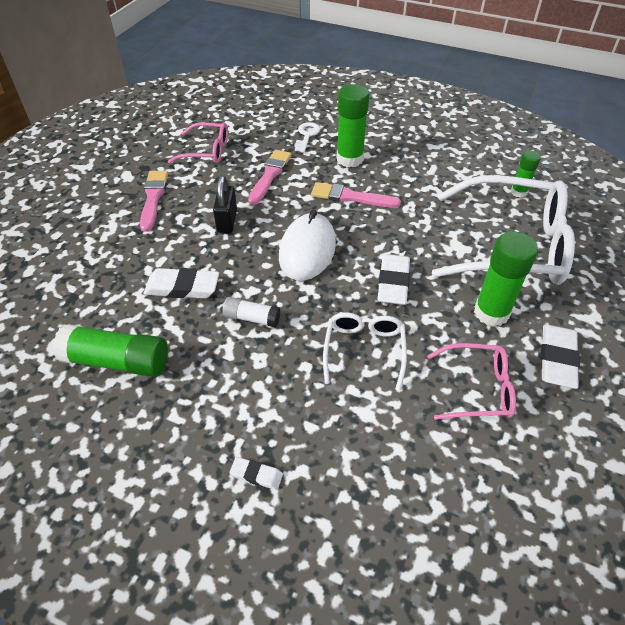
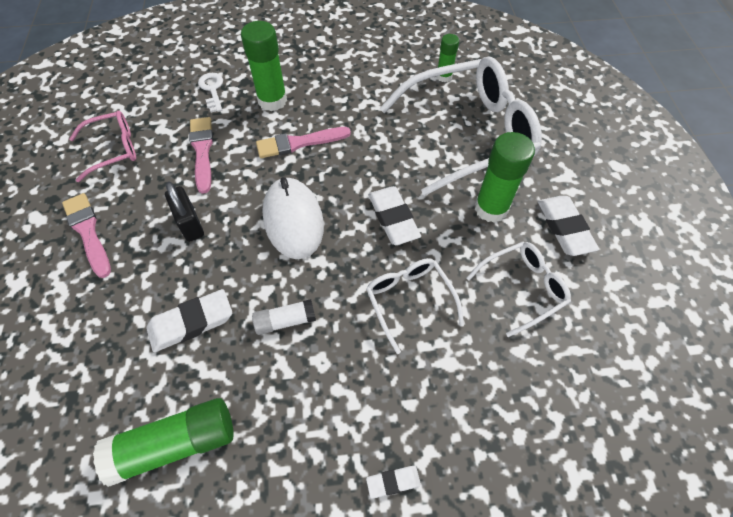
camera: 30 degrees left, 10 degrees up
pink glasses [427,343,516,420] -> white glasses [466,242,571,337]

